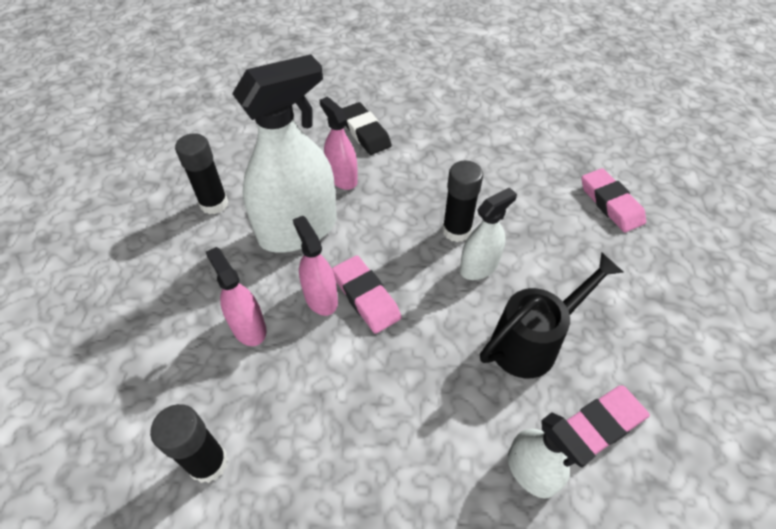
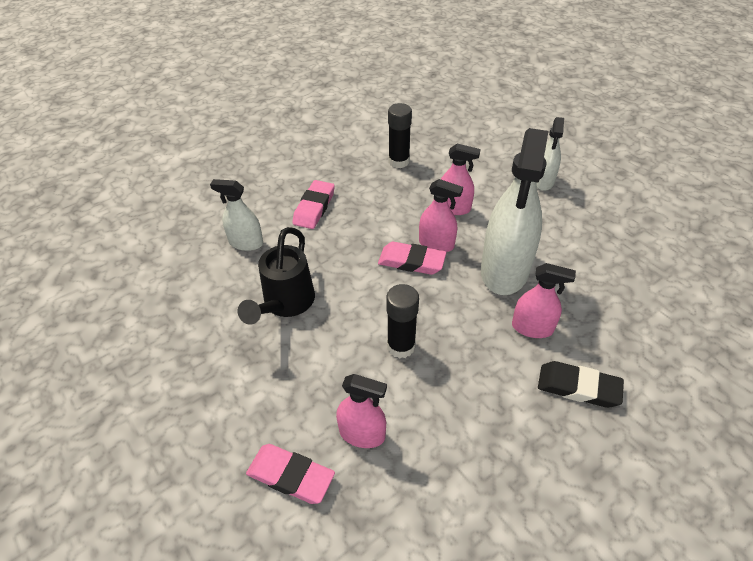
camera: 140 degrees right, 5 degrees down
black glue stick [175,133,228,214] -> none
white spray bottle [460,187,517,280] -> white spray bottle moved to [537,117,564,191]
pink eraser [566,385,650,455] -> pink eraser moved to [292,180,335,229]
none -> pink spray bottle [336,374,387,448]

